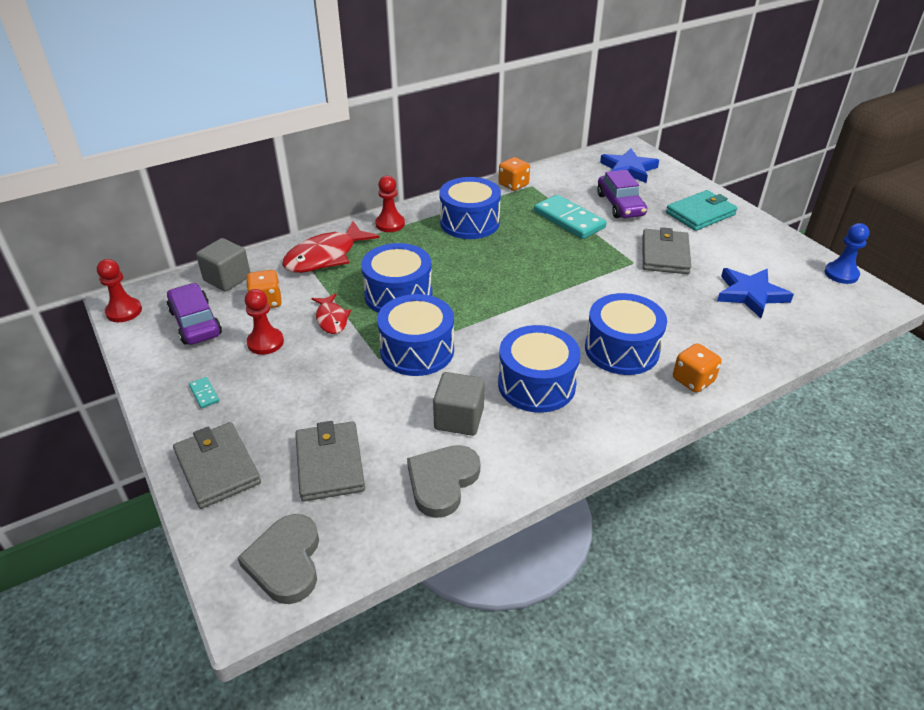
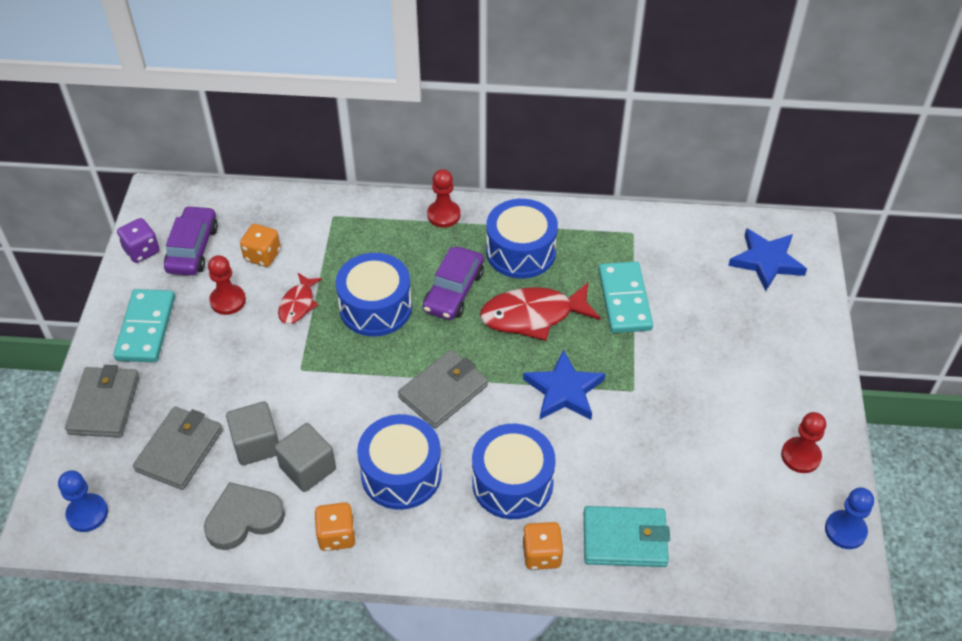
camera: 35 degrees right, 10 degrees up
red pawn [97,259,142,322] -> red pawn moved to [781,412,826,473]
turquoise domino [189,377,219,408] -> turquoise domino [113,289,175,363], size x2.40
grey cube [196,238,250,291] -> grey cube moved to [226,401,279,465]
grey heart [237,514,319,604] -> blue pawn [58,470,108,532]
red fish [282,221,380,273] -> red fish moved to [480,282,601,341]
blue drum [377,294,454,376] -> none
orange dice [498,157,530,191] -> orange dice moved to [314,502,356,551]
purple car [597,170,647,218] -> purple car moved to [423,247,484,320]
grey wallet [642,227,691,274] -> grey wallet moved to [398,350,488,428]
turquoise wallet [666,190,737,231] -> turquoise wallet moved to [584,506,670,567]
blue star [717,268,794,318] -> blue star moved to [523,349,606,420]
none -> purple dice [117,218,160,263]

